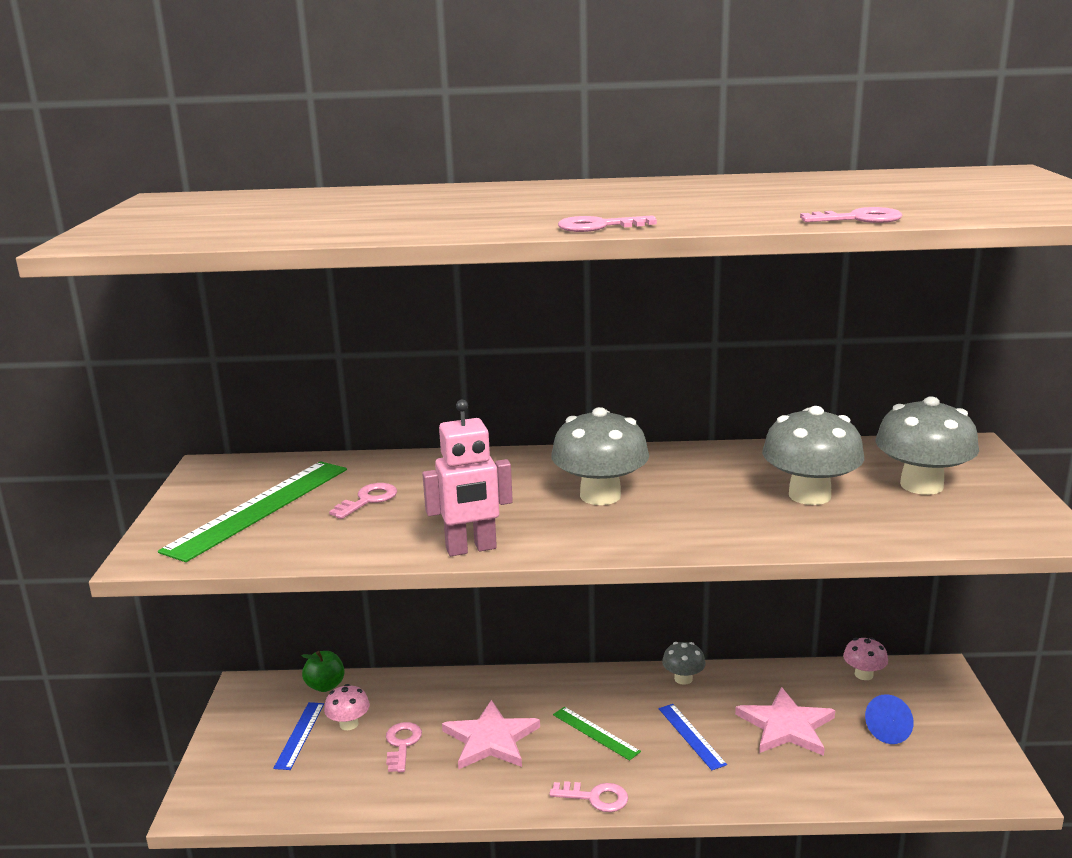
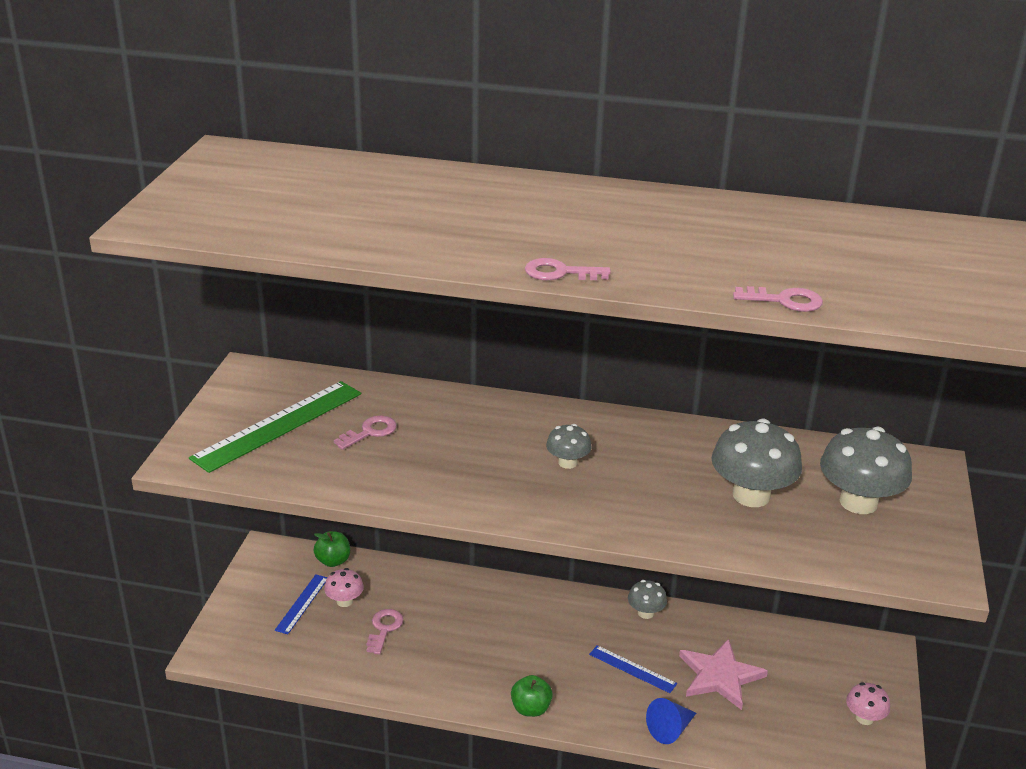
camera: 10 degrees right, 10 degrees up
pink robot [422,400,513,556] -> none
pink star [442,700,540,770] -> none
pink key [549,781,628,812] -> green apple [511,675,553,717]
grey mushroom [551,407,649,505] -> grey mushroom [546,424,592,469], size x0.53
green ruler [553,707,641,761] -> none
blue ruler [659,704,727,770] -> blue ruler turned 45 degrees counterclockwise [589,645,677,693]
pink mushroom [843,637,888,680] -> pink mushroom moved to [846,682,890,725]
blue cone [865,694,914,744] -> blue cone moved to [646,698,696,744]

